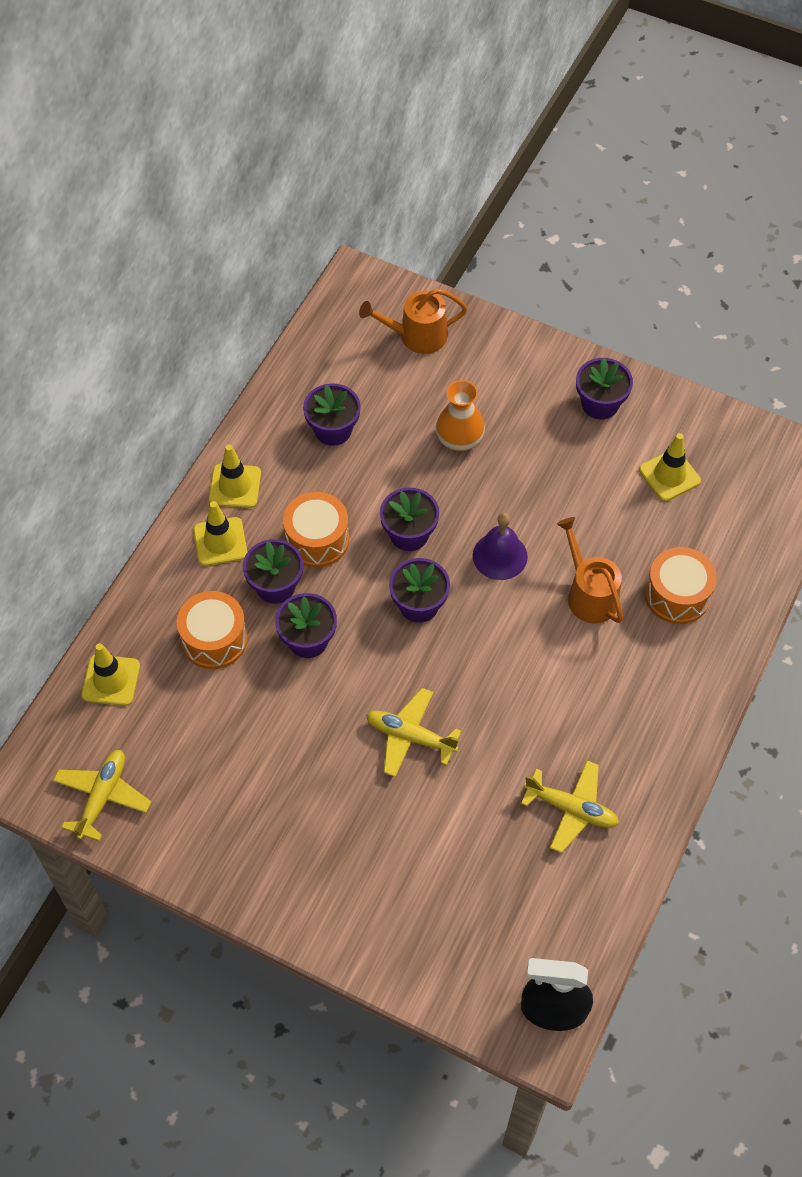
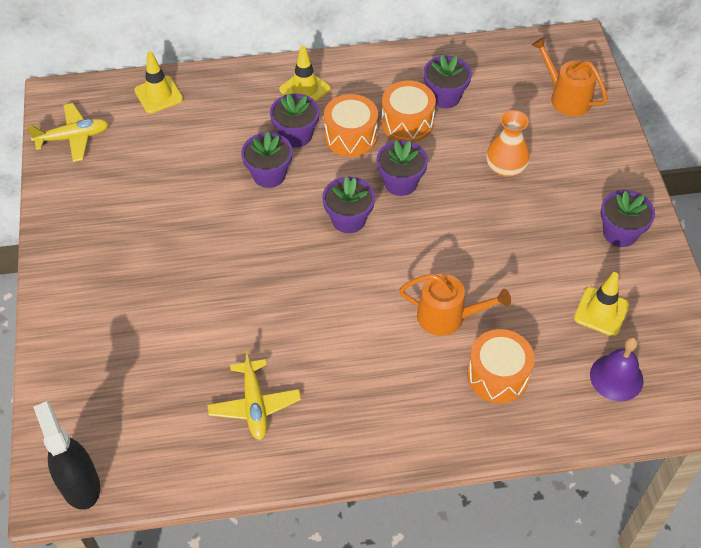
camera: 55 degrees right, 5 degrees down
orange drum [177,591,248,669] -> orange drum moved to [381,81,436,142]
yellow traffic cone [209,445,261,508] -> none
yellow plane [366,688,461,777] -> none
purple bell [473,513,528,580] -> purple bell moved to [590,337,643,401]
orange watering can [557,517,623,624] -> orange watering can turned 75 degrees clockwise [399,274,511,336]

